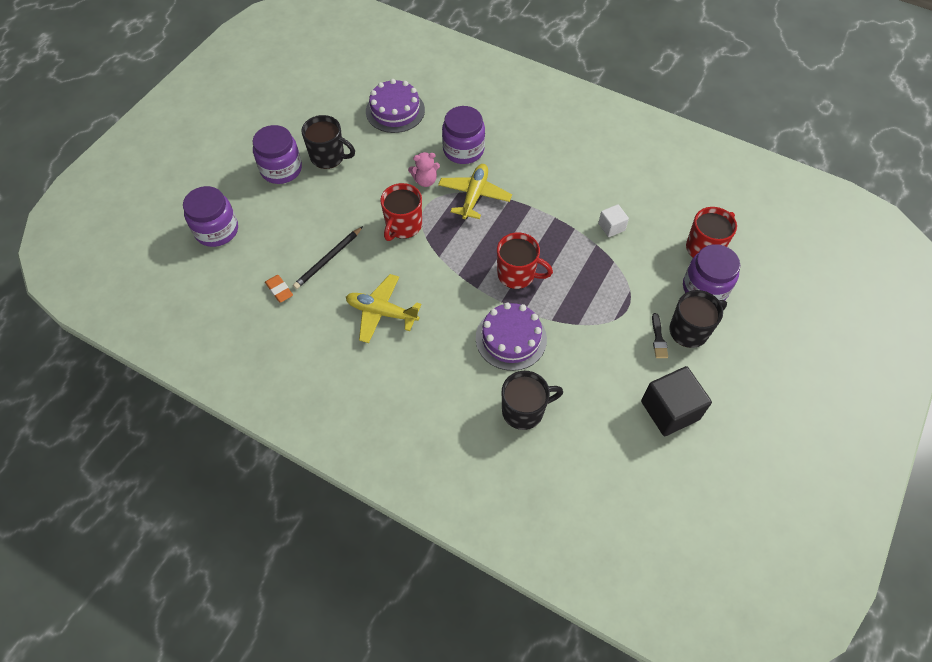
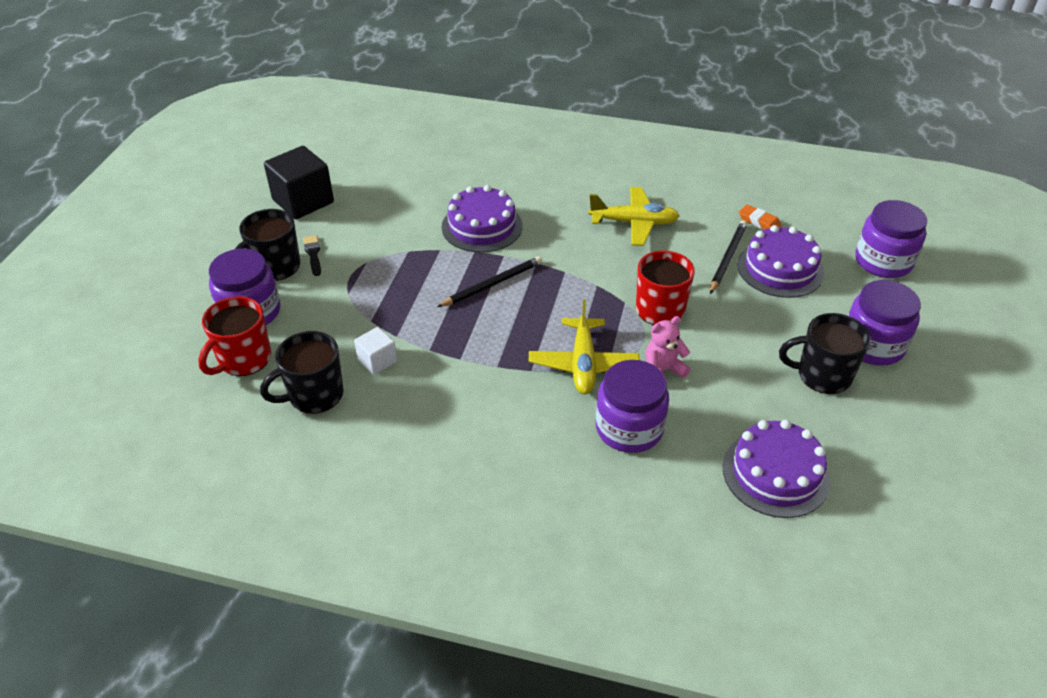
camera: 165 degrees right, 15 degrees down
red mug [497,232,553,289] -> black pencil [437,256,542,307]
black mug [502,371,563,430] -> black mug moved to [260,331,344,414]
none -> purple cake [737,225,824,298]

